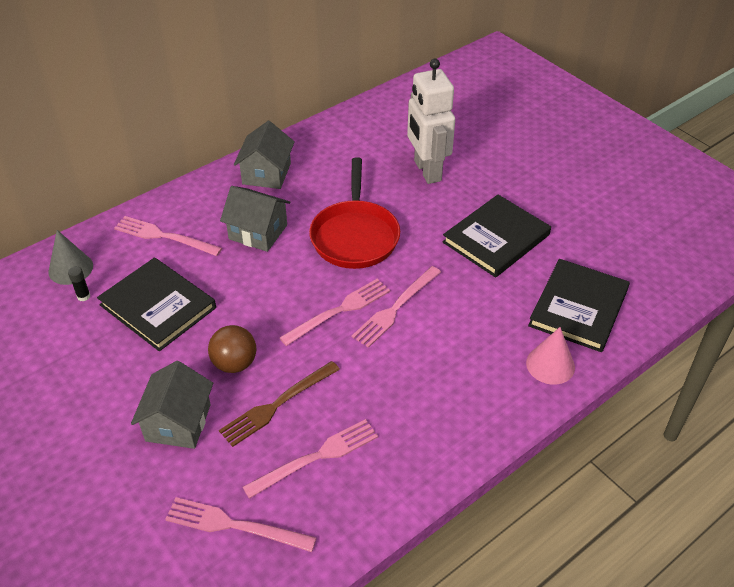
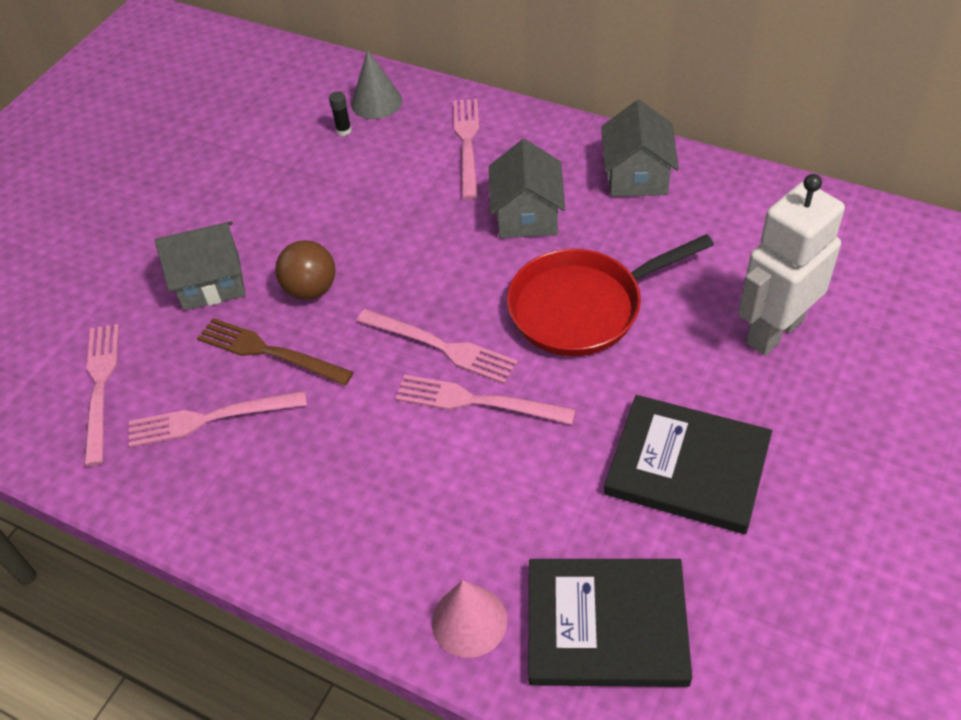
camera: 70 degrees right, 5 degrees up
black book [97,257,216,351] -> none
grey house [234,121,295,189] -> grey house turned 75 degrees counterclockwise [601,100,679,197]
pink fork [243,419,378,499] -> pink fork turned 135 degrees clockwise [129,391,307,447]

